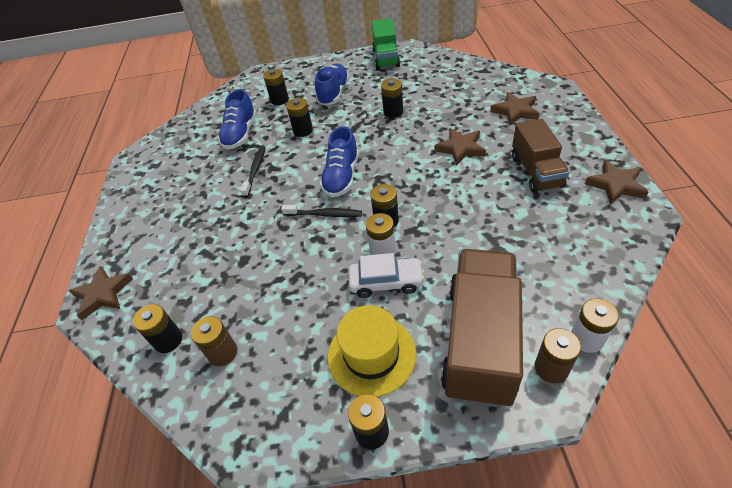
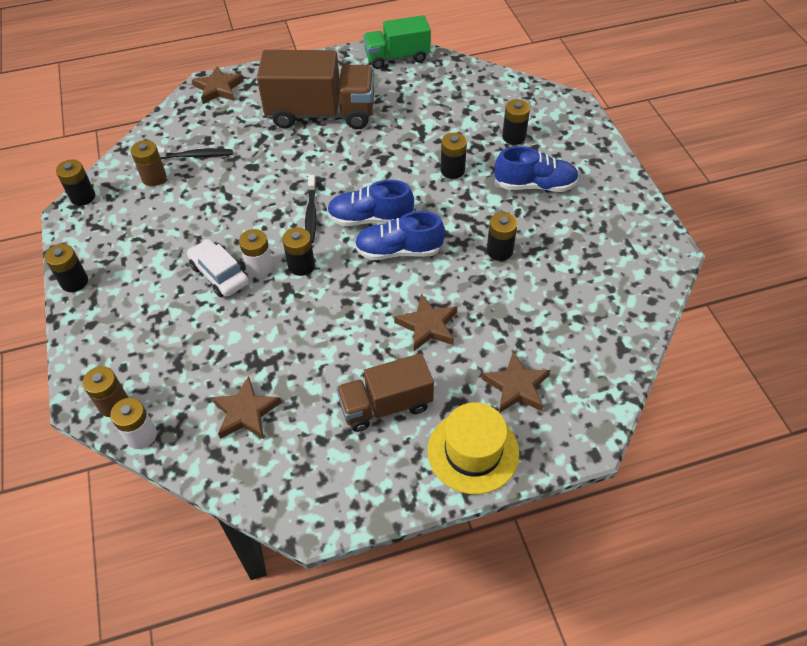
camera: 75 degrees right, 5 degrees up
black battery [133,304,182,353] -> black battery moved to [56,159,95,206]
blue shoe [218,89,257,150] -> blue shoe moved to [354,211,445,260]
black toothbrush [240,146,266,197] -> black toothbrush moved to [157,148,233,159]
yellow hat [328,305,416,397] -> yellow hat moved to [428,402,519,494]
white car [349,253,425,298] -> white car turned 150 degrees clockwise [187,239,249,297]
green truck [372,18,400,70] -> green truck moved to [363,15,431,69]
brown truck [441,249,523,408] -> brown truck moved to [257,50,374,129]
brown star [585,160,649,205] -> brown star moved to [211,376,282,439]

